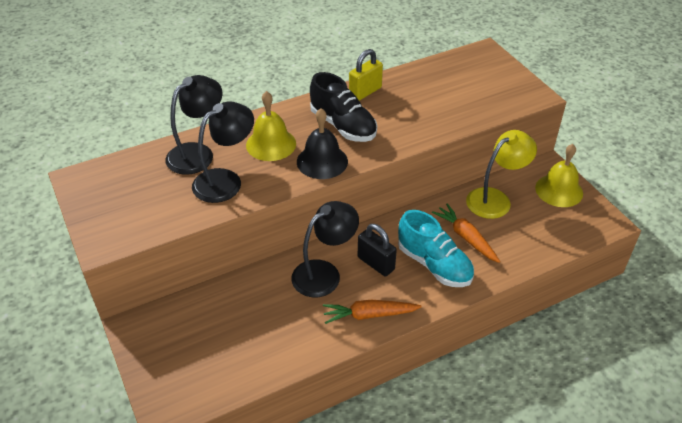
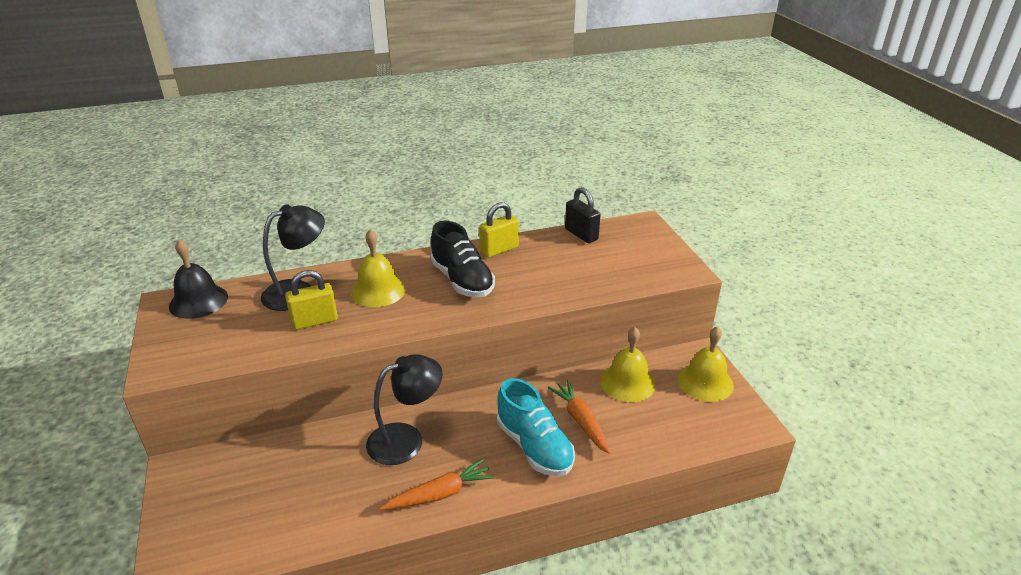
camera: 10 degrees right, 10 degrees down
black lamp [192,101,254,203] -> yellow padlock [285,270,338,330]
black bell [297,108,348,179] -> black bell moved to [169,239,228,319]
orange carrot [323,300,422,324] -> orange carrot turned 150 degrees clockwise [380,458,494,510]
black padlock [358,224,397,276] -> black padlock moved to [565,187,601,243]
yellow lamp [466,130,537,219] -> yellow bell [600,327,656,402]

